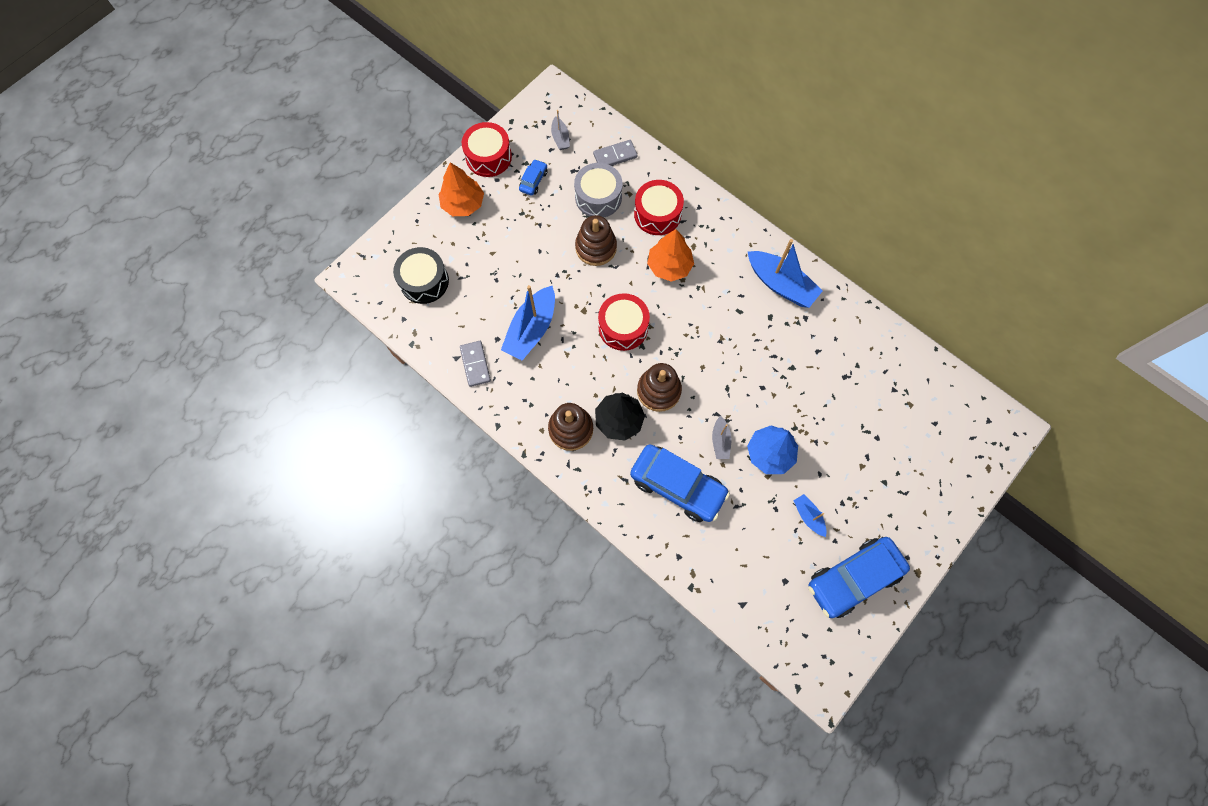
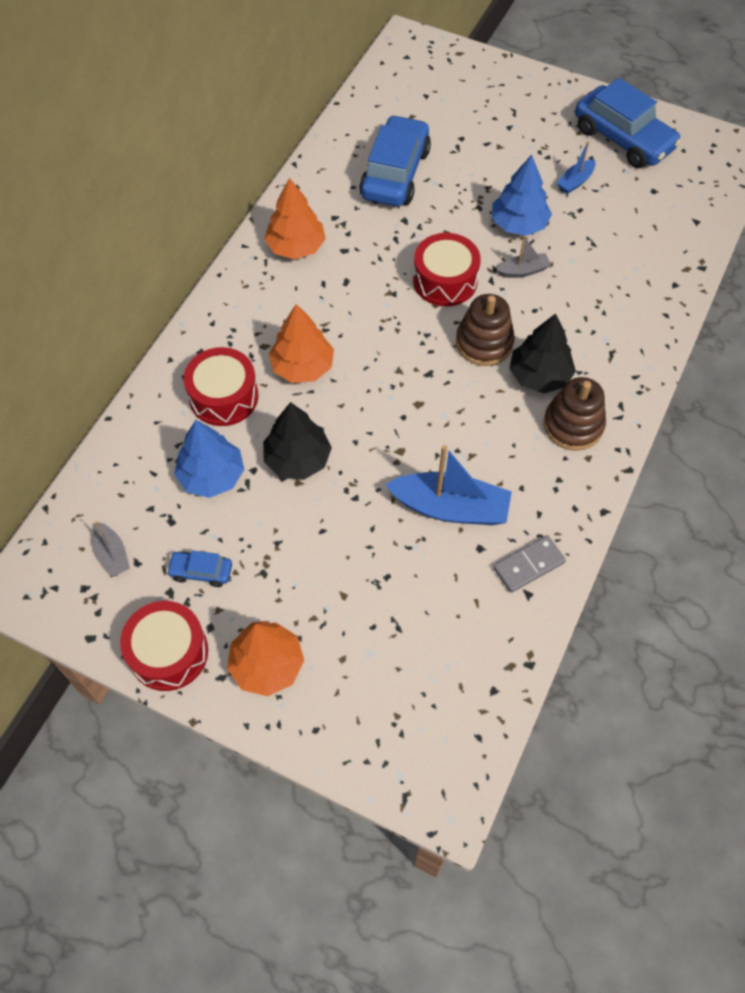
camera: 105 degrees left, 10 degrees down
black drum [393,247,449,304] -> none
grey boat [551,110,570,150] -> grey boat turned 90 degrees clockwise [93,522,130,577]
grey drum [574,163,623,217] -> blue tree [174,420,244,498]
brown stacking toy [575,215,617,266] -> black tree [263,402,332,480]
grey domino [593,140,638,166] -> none
red drum [598,293,650,351] -> red drum moved to [413,233,481,306]
blue car [630,444,730,522] -> blue car moved to [359,115,431,206]
blue boat [748,239,823,308] -> orange tree [264,178,326,259]

